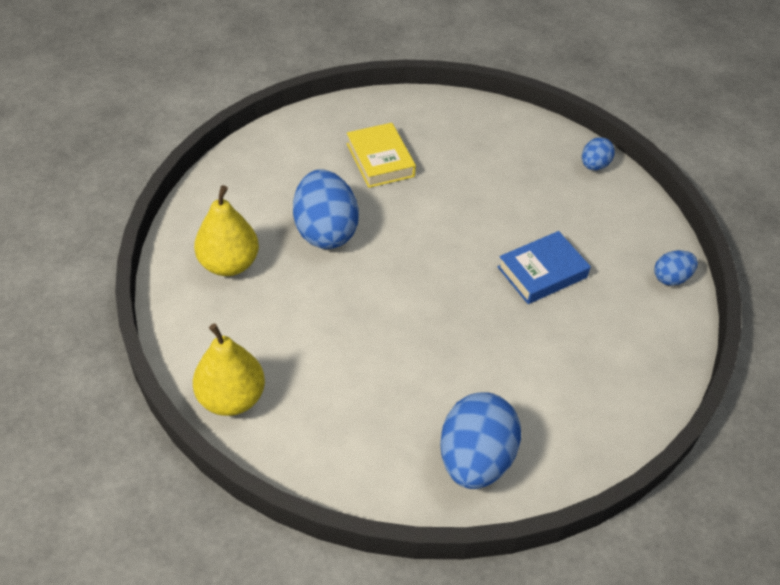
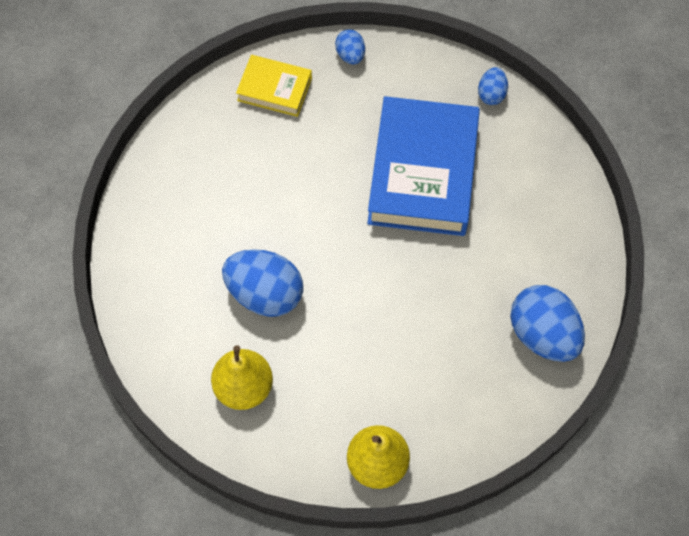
camera: 50 degrees left, 15 degrees up
yellow book [347,123,416,188] -> yellow book moved to [236,55,312,117]
blue book [498,231,591,304] -> blue book [367,96,480,236], size x1.97

